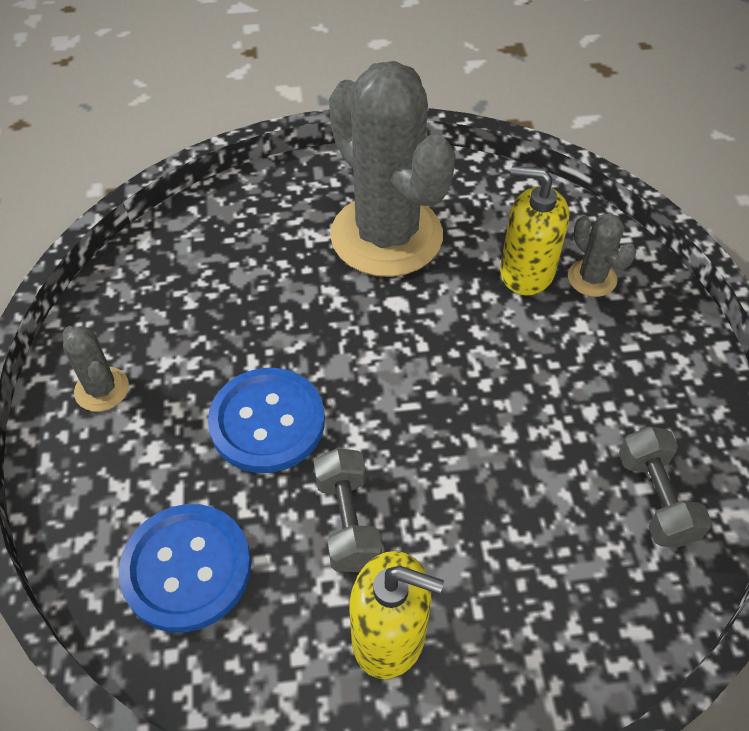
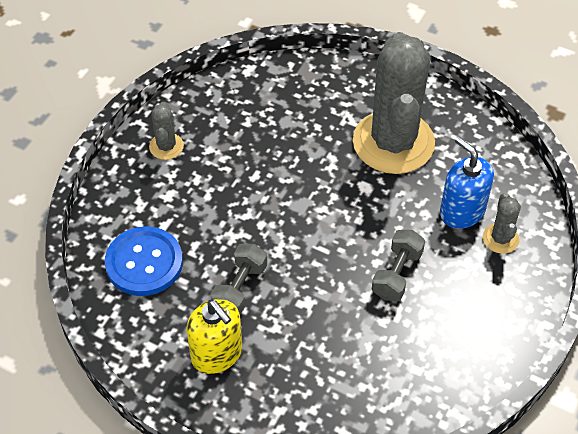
camera: 35 degrees right, 0 degrees up
blue button [208,368,325,473] -> none
yellow soap dispenser [500,166,569,296] -> blue soap dispenser [440,137,494,229]
grey dumbbell [619,426,712,548] -> grey dumbbell moved to [372,230,425,301]

